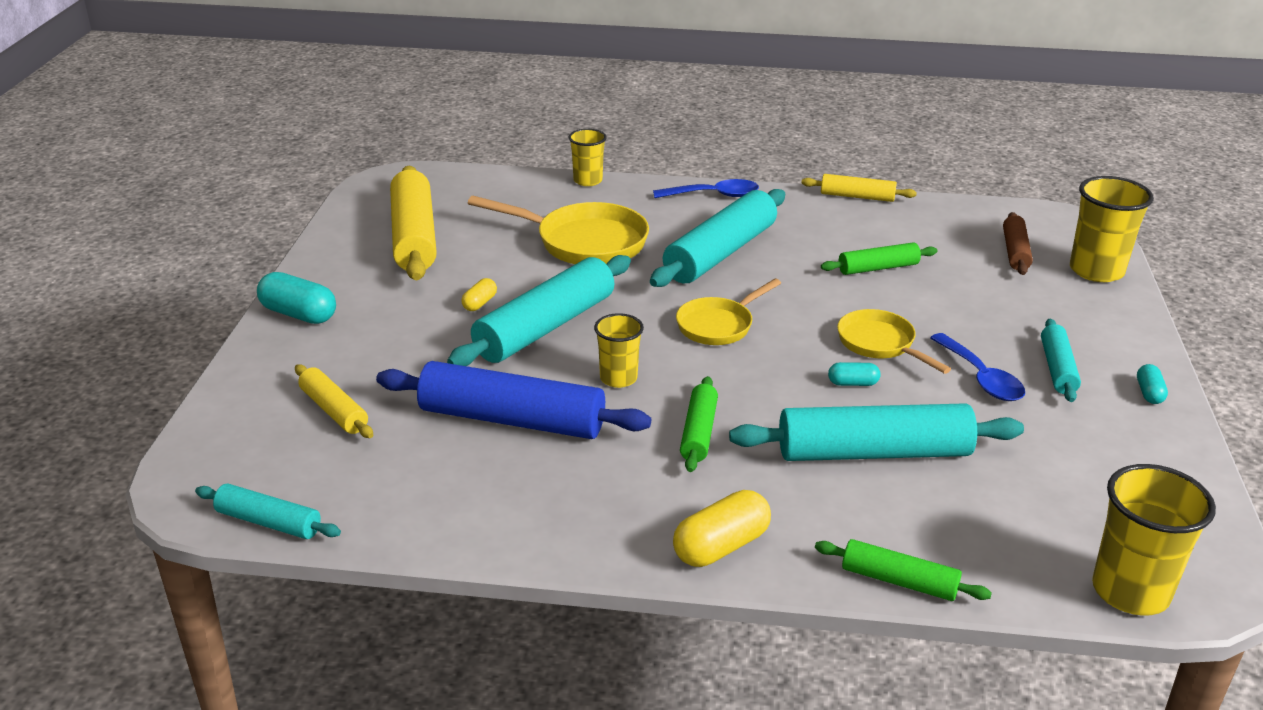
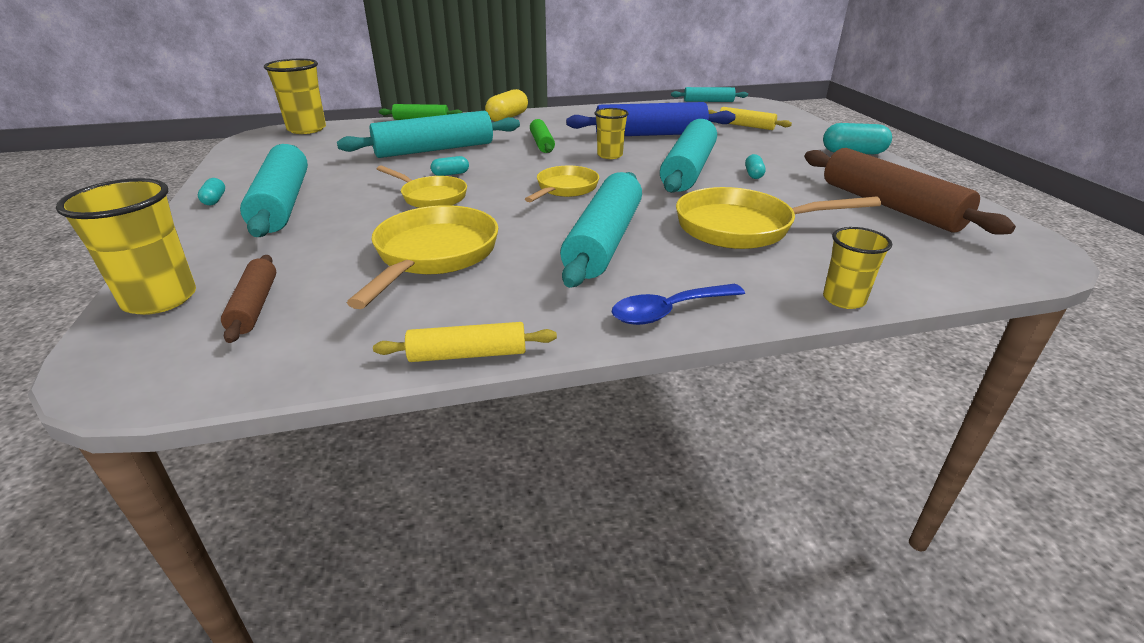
camera: 160 degrees right, 0 degrees up
yellow rolling pin [390,166,437,280] -> brown rolling pin [804,148,1016,235]
yellow capsule [461,278,497,311] -> turquoise capsule [745,154,766,179]
green rolling pin [821,242,937,275] -> yellow pan [347,205,498,309]
blue spoon [930,333,1025,401] -> none
turquoise rolling pin [1041,319,1081,402] -> turquoise rolling pin [240,144,308,237], size x1.88

